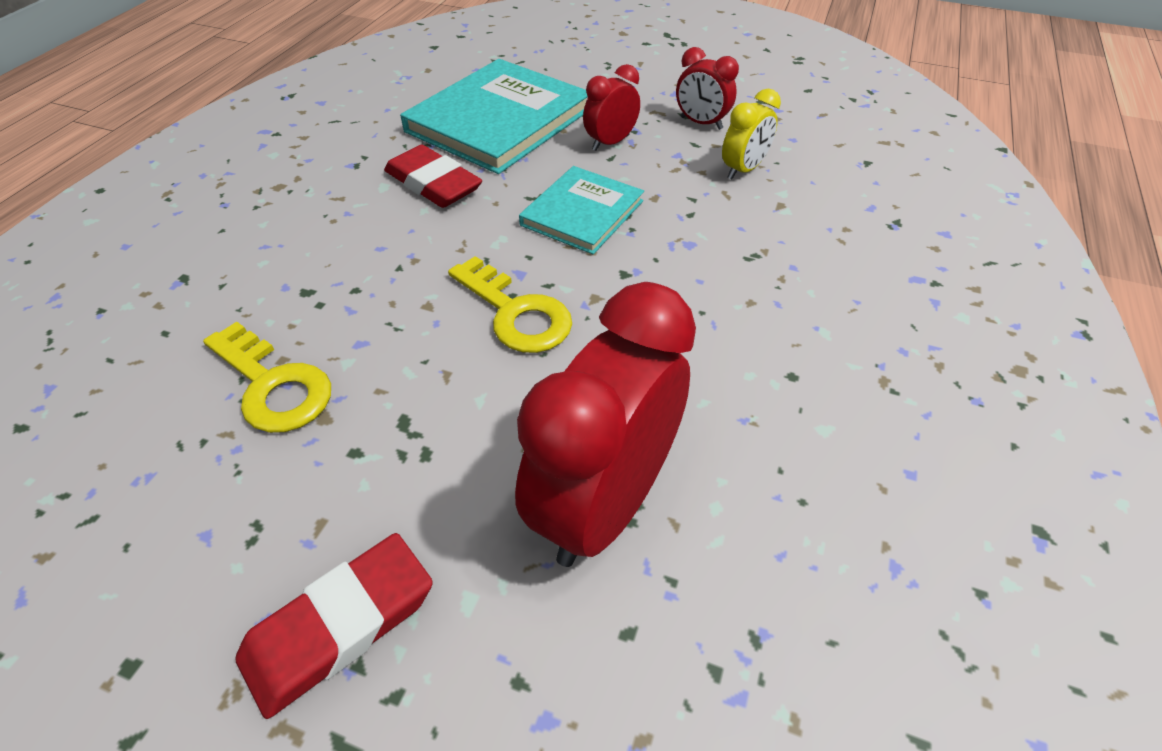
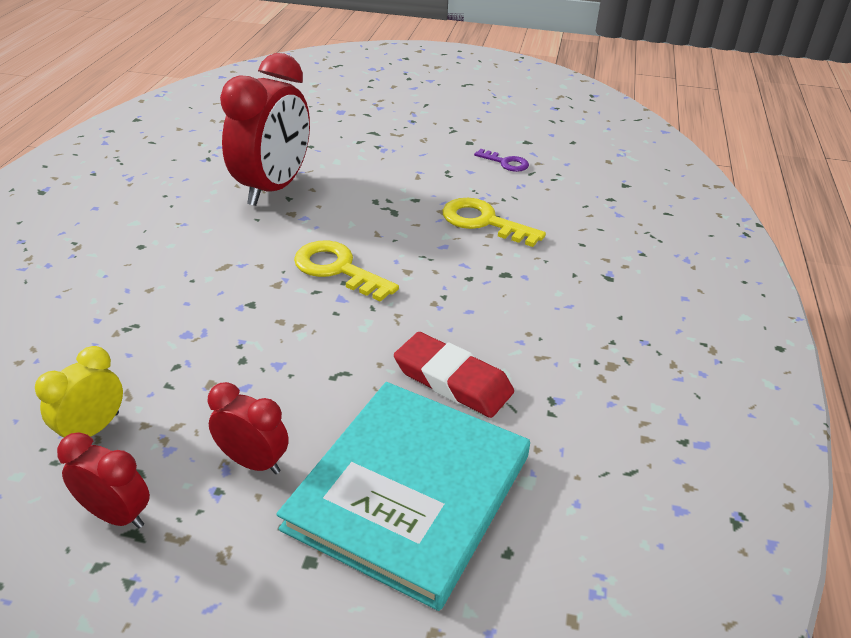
camera: 170 degrees right, 10 degrees down
red eraser [235,533,433,719] -> none
turquoise book [519,166,644,254] -> none
red clock [583,64,640,151] -> red clock turned 105 degrees counterclockwise [208,382,289,474]
none -> purple key [474,149,529,172]

